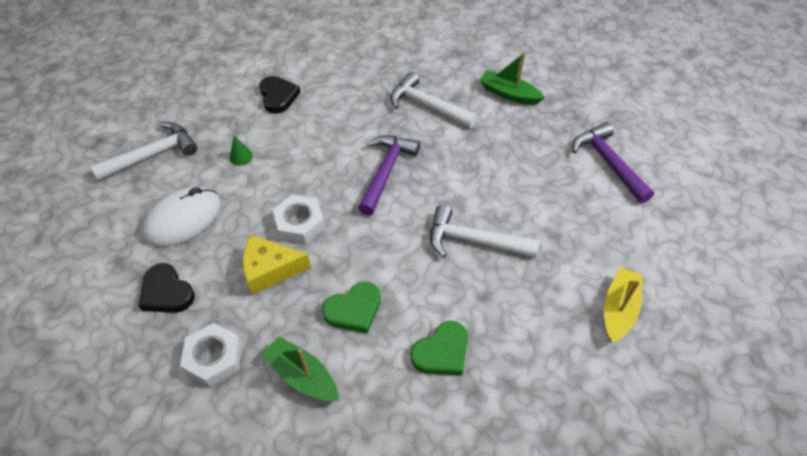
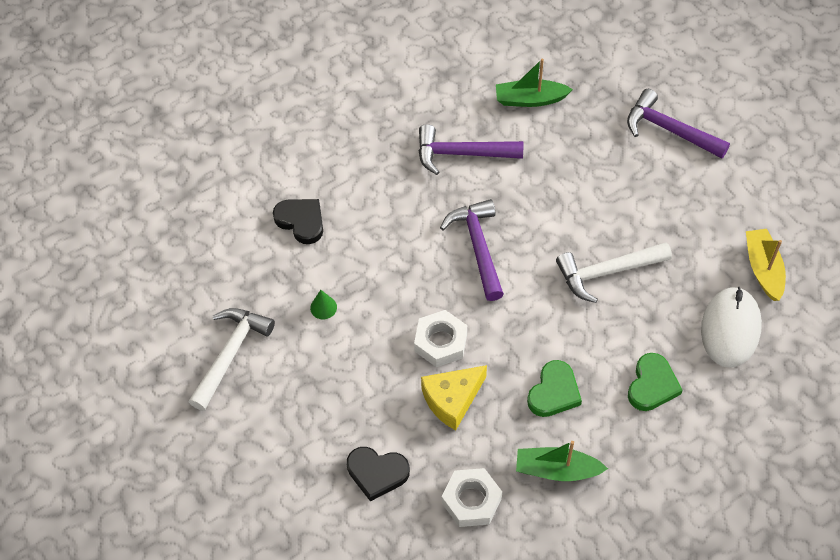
camera: 30 degrees left, 5 degrees up
white mouse [142,187,221,247] -> white mouse moved to [701,286,762,368]
white hammer [390,72,478,128] -> purple hammer [418,124,523,175]

